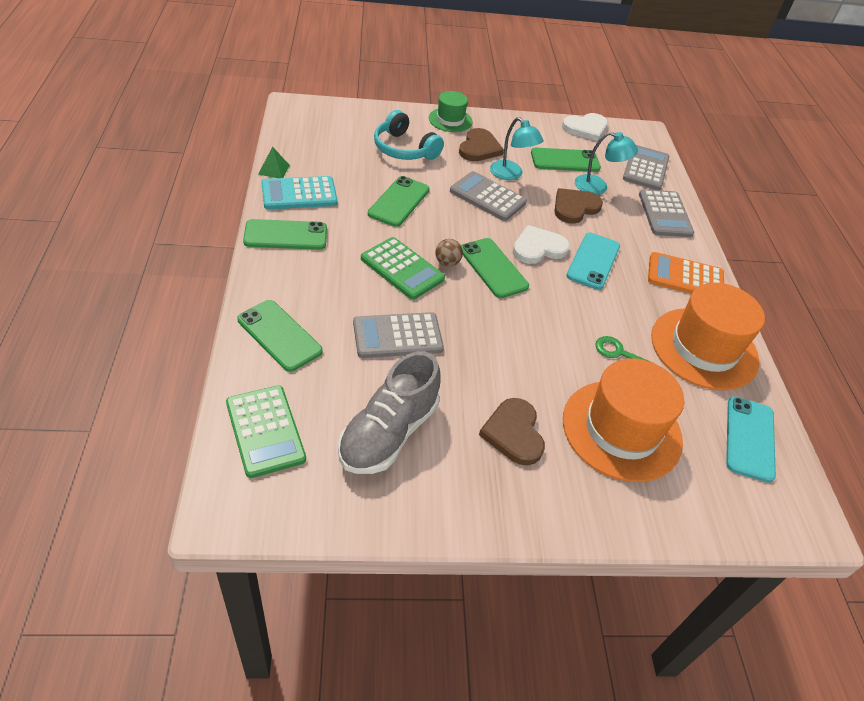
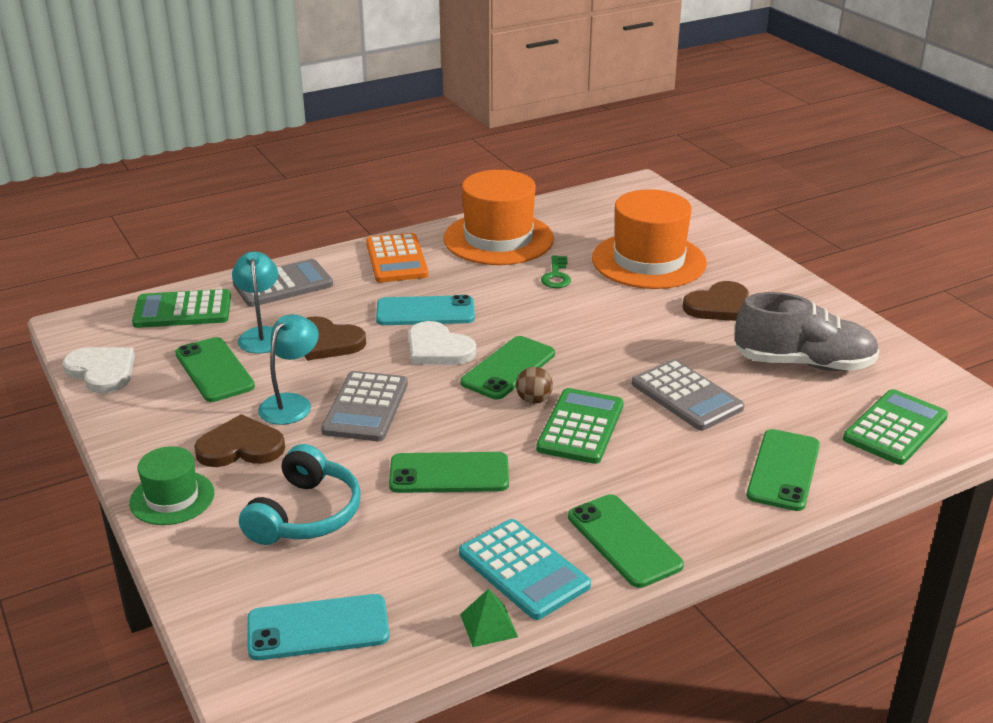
camera: 110 degrees left, 15 degrees down
grey calculator [623,145,669,190] -> green calculator [132,289,231,328]
turquoise phone [726,396,776,483] -> turquoise phone moved to [248,594,389,660]

